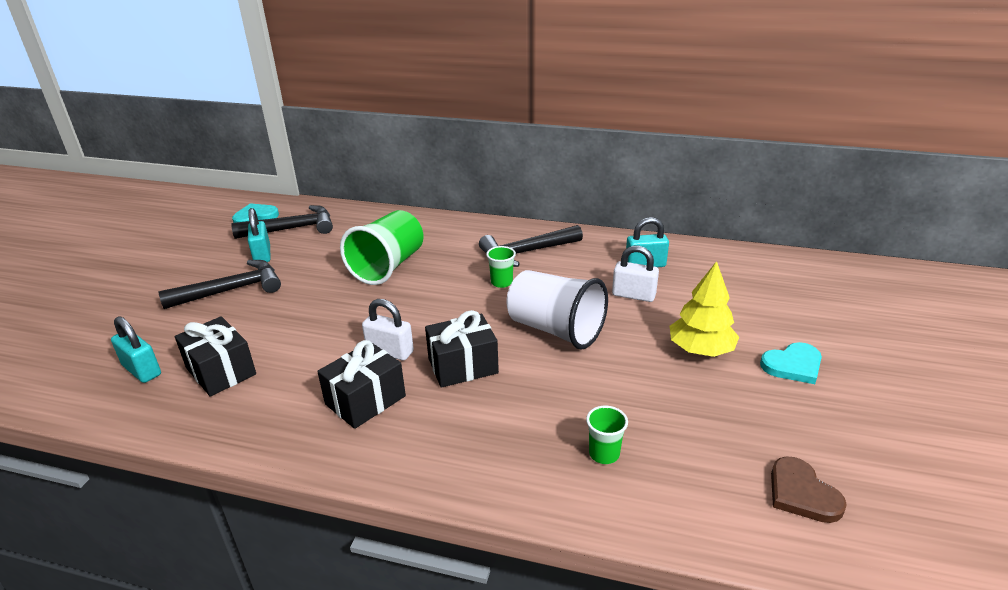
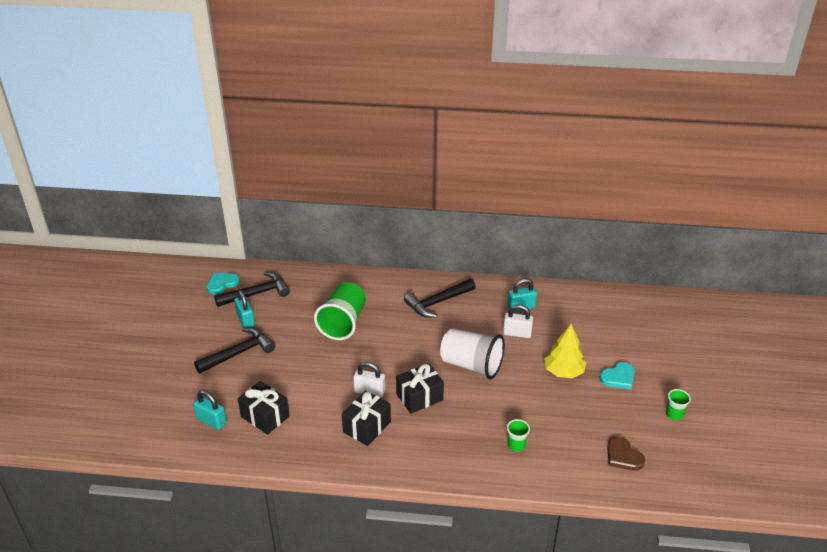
camera: 10 degrees left, 5 degrees up
green cup [486,246,516,288] -> green cup moved to [666,389,691,420]

